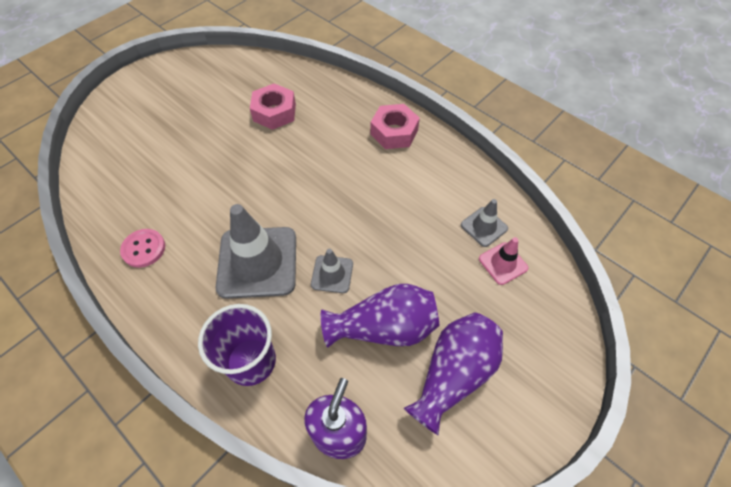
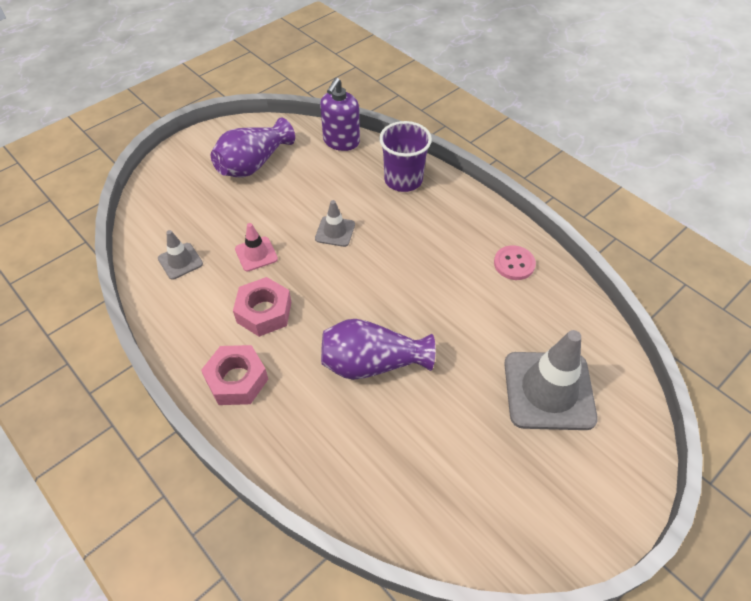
camera: 175 degrees left, 5 degrees down
grey traffic cone [216,204,296,299] -> grey traffic cone moved to [504,330,598,430]
pink nut [250,83,296,130] -> pink nut moved to [233,277,291,337]
purple vase [321,284,440,348] -> purple vase moved to [321,319,435,380]
pink traffic cone [479,237,528,285] -> pink traffic cone moved to [235,223,278,271]

